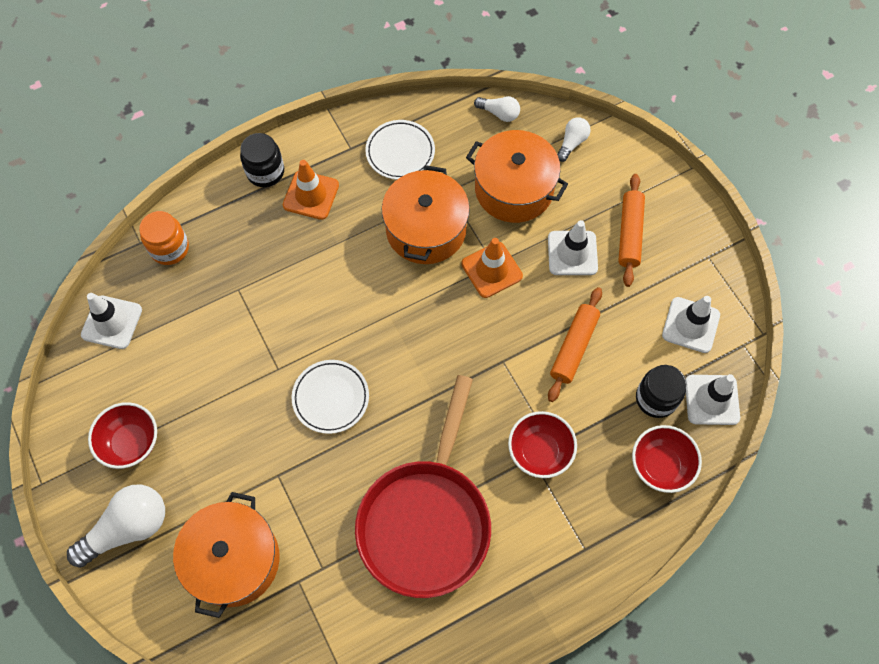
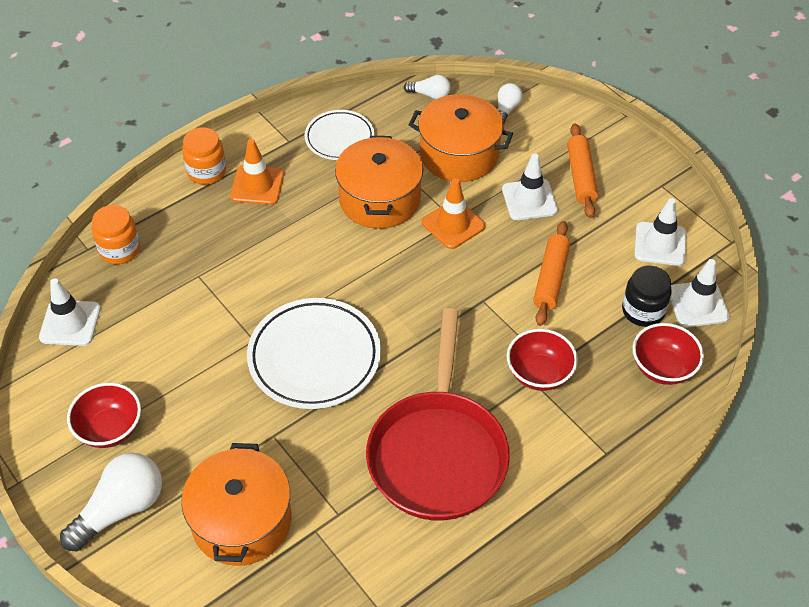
camera: 10 degrees left, 15 degrees down
black jar [240,133,284,187] -> orange jar [182,127,226,185]
white plate [292,360,369,434] -> white plate [247,298,381,409], size x1.65

